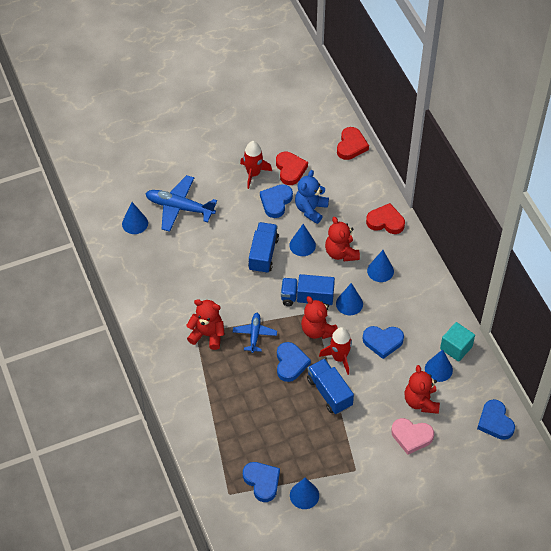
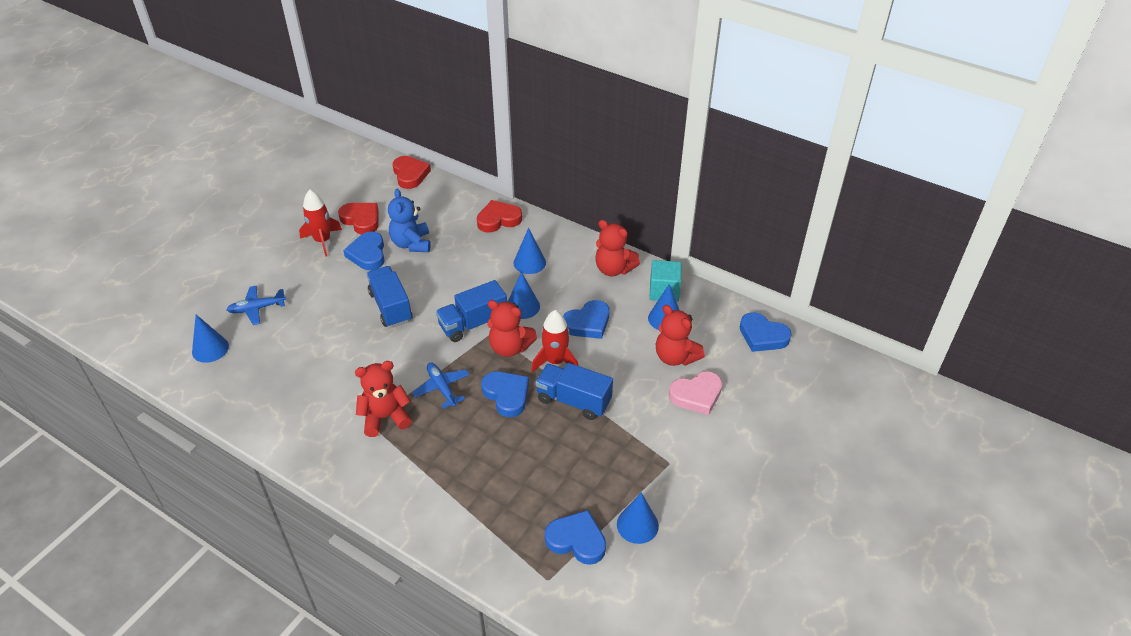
camera: 35 degrees left, 10 degrees down
blue plane [145,175,217,232] -> blue plane [226,286,286,325], size x0.59
blue cone [289,224,316,256] -> none
red teddy bear [325,217,360,261] -> red teddy bear moved to [595,220,640,276]

